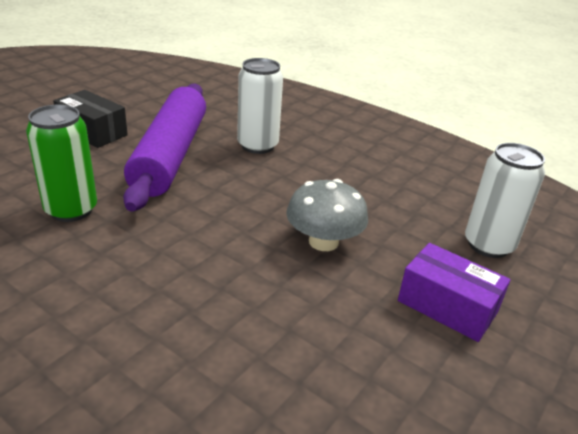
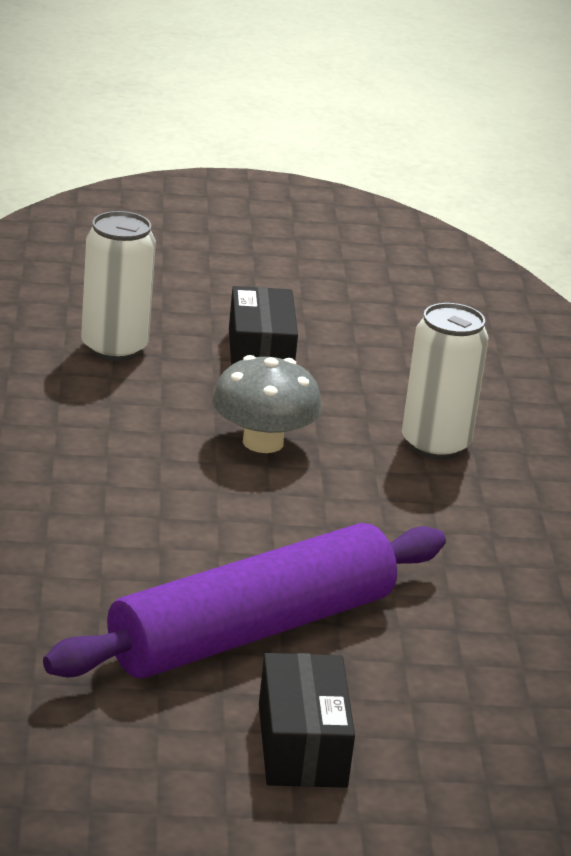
camera: 130 degrees left, 5 degrees down
green can [26,105,97,222] -> none
white can [237,58,283,154] -> white can moved to [402,303,488,460]
purple box [398,243,511,342] -> black box [229,286,298,365]

